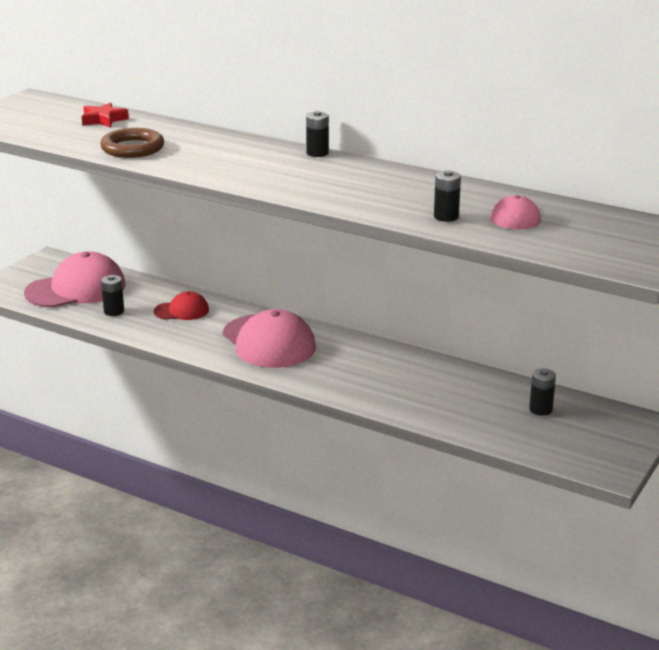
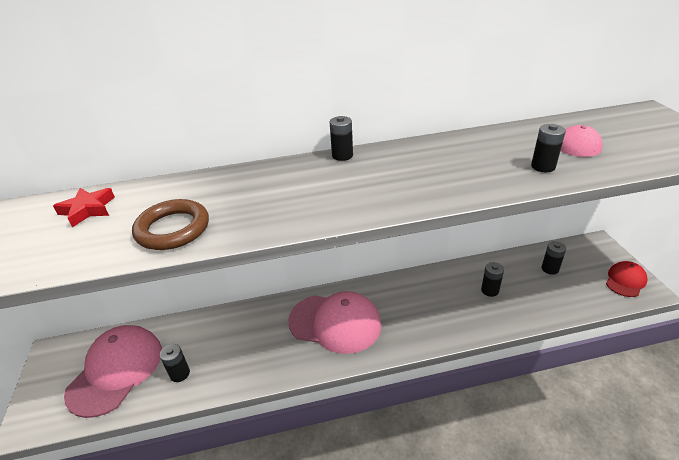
camera: 40 degrees left, 10 degrees up
red cap [154,291,209,320] -> red cap moved to [606,261,648,297]
none -> black battery [481,262,504,297]

